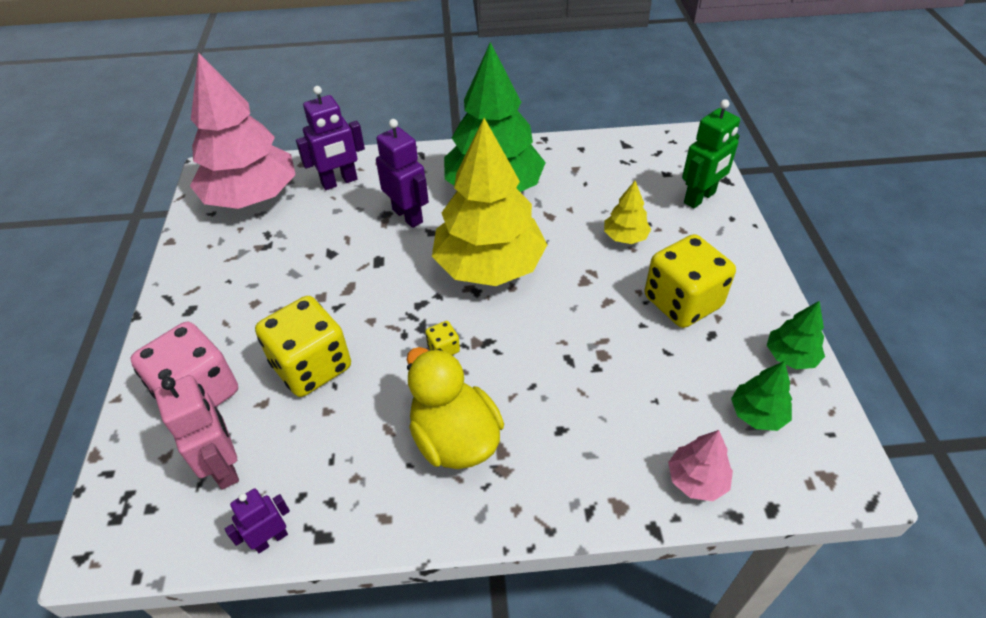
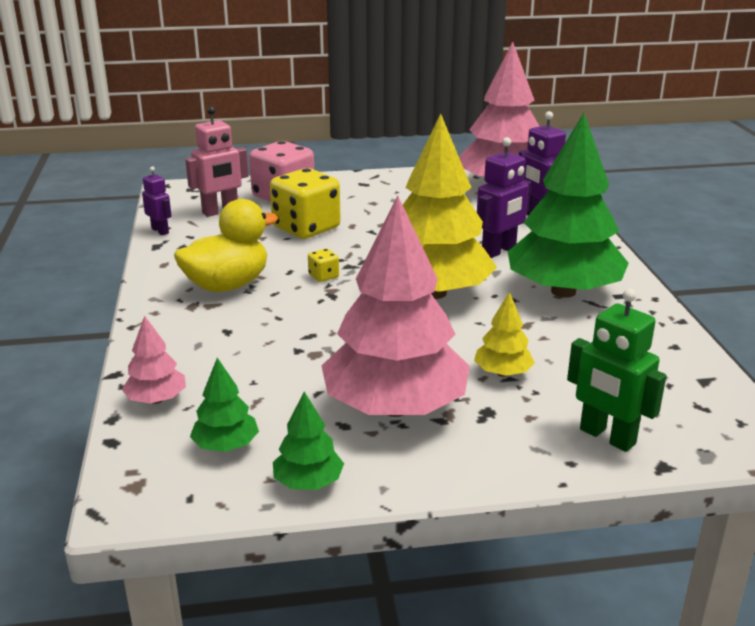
camera: 85 degrees right, 20 degrees down
yellow dice [644,234,736,328] -> pink tree [322,196,470,417]

